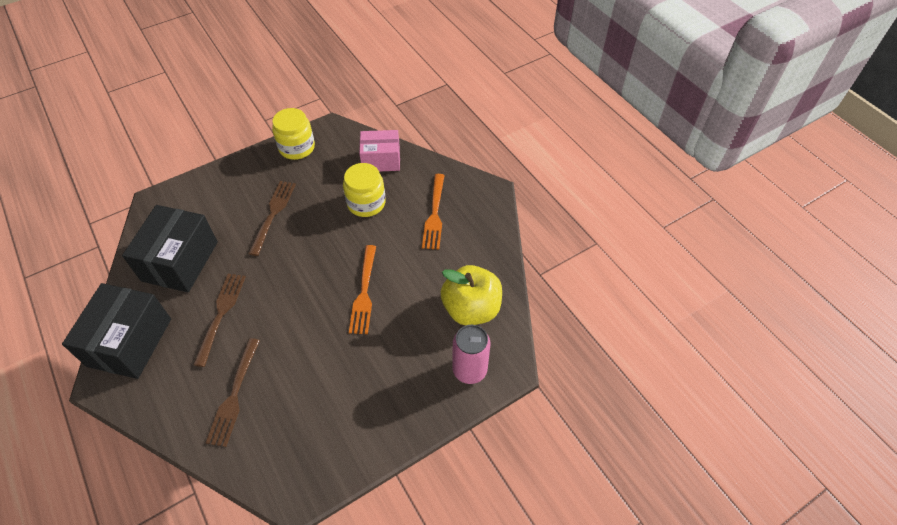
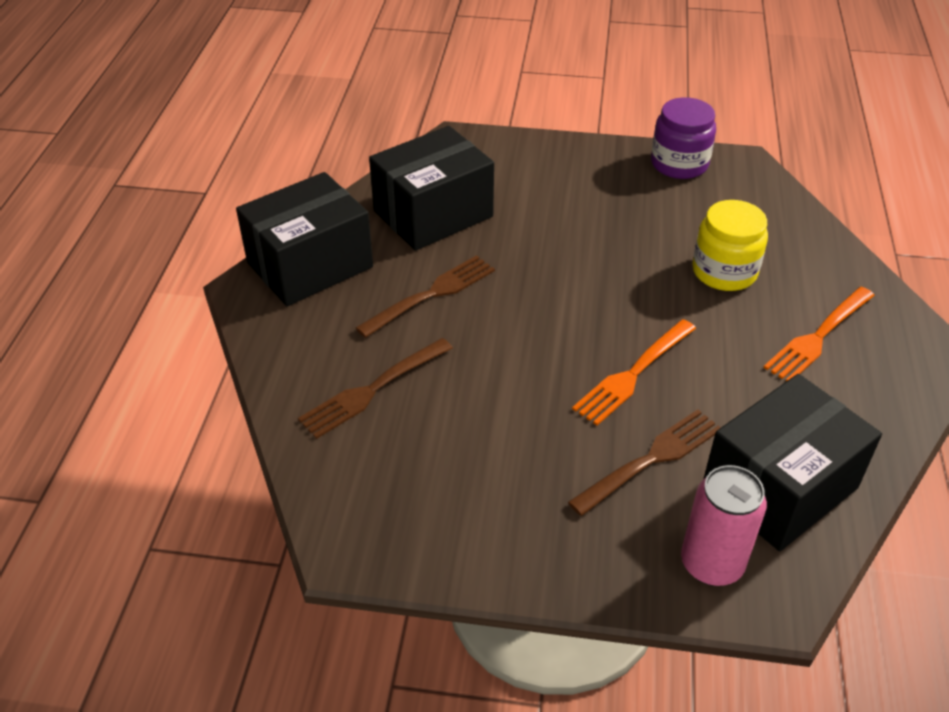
camera: 40 degrees right, 10 degrees down
brown fork [248,181,296,256] -> brown fork moved to [568,410,721,516]
yellow jar [272,108,315,160] -> purple jar [651,97,716,179]
pink box [359,130,400,172] -> none
yellow apple [441,265,502,325] -> black box [704,374,882,551]

